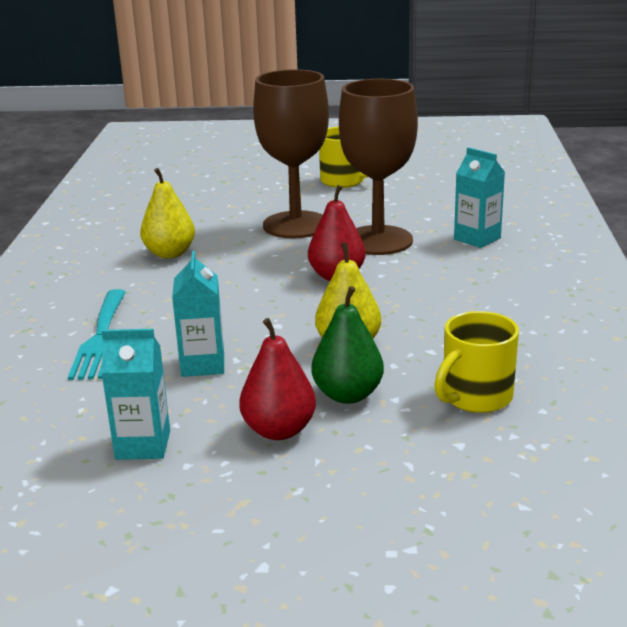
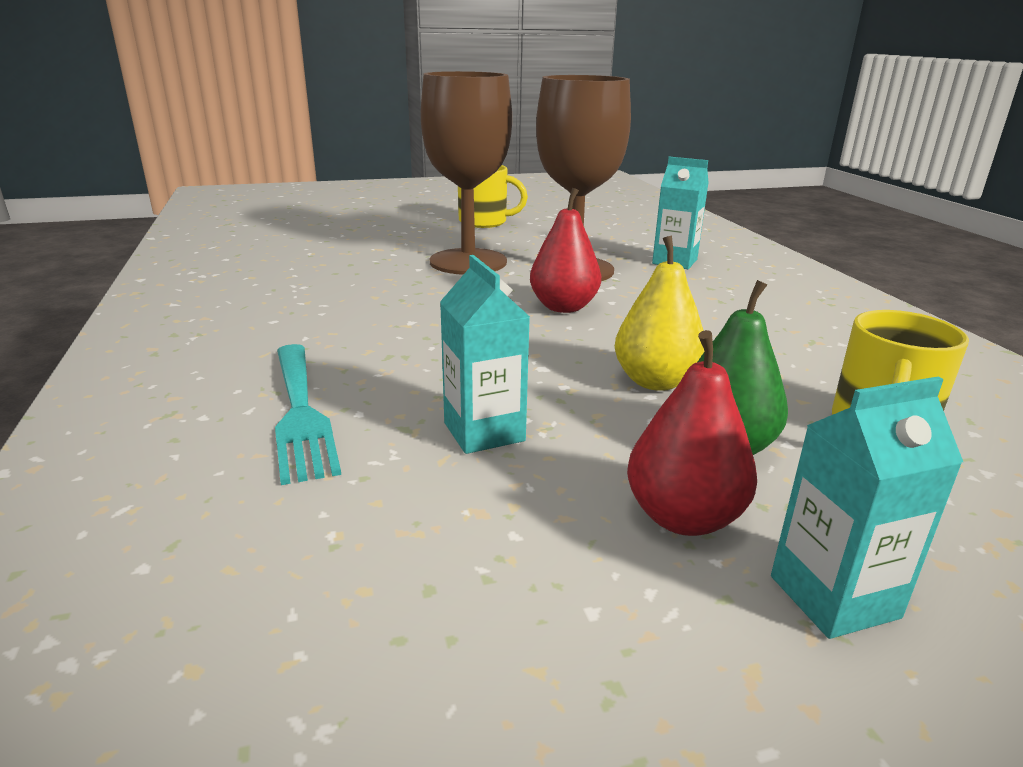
camera: 20 degrees left, 0 degrees up
turquoise carton [101,329,170,460] -> turquoise carton moved to [771,377,963,639]
yellow pear [140,168,195,258] -> none

